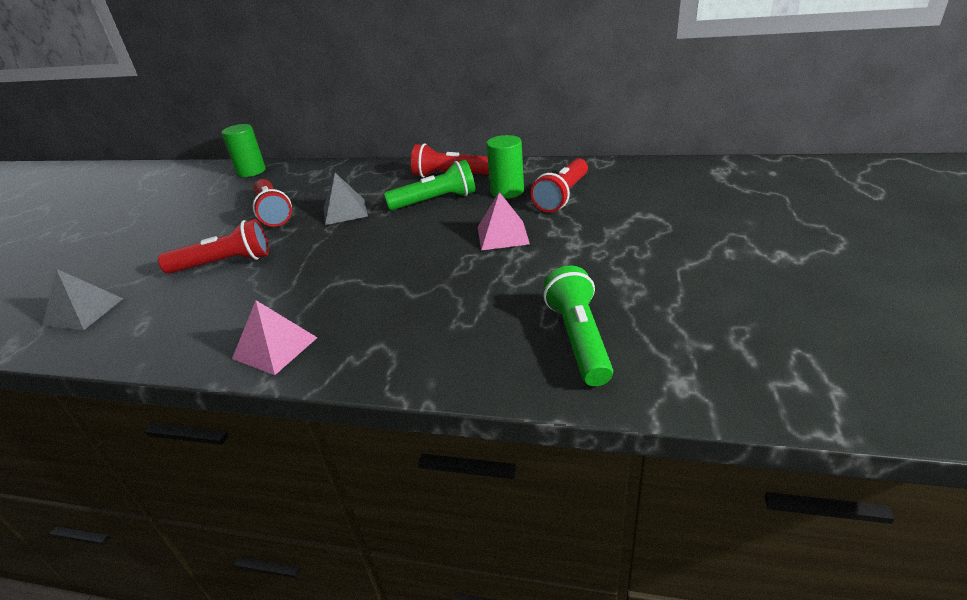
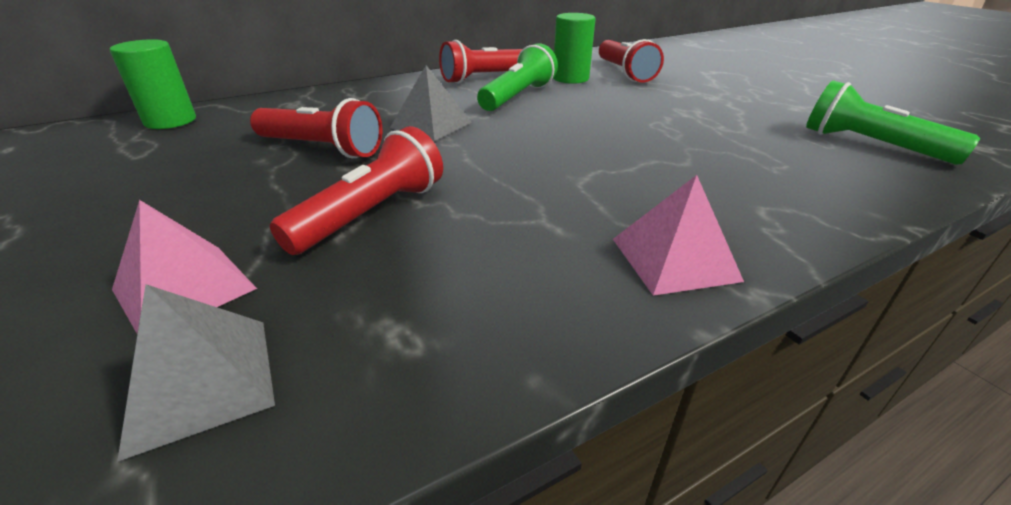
camera: 45 degrees left, 0 degrees up
pink pyramid [478,192,530,250] -> pink pyramid moved to [112,200,257,333]

